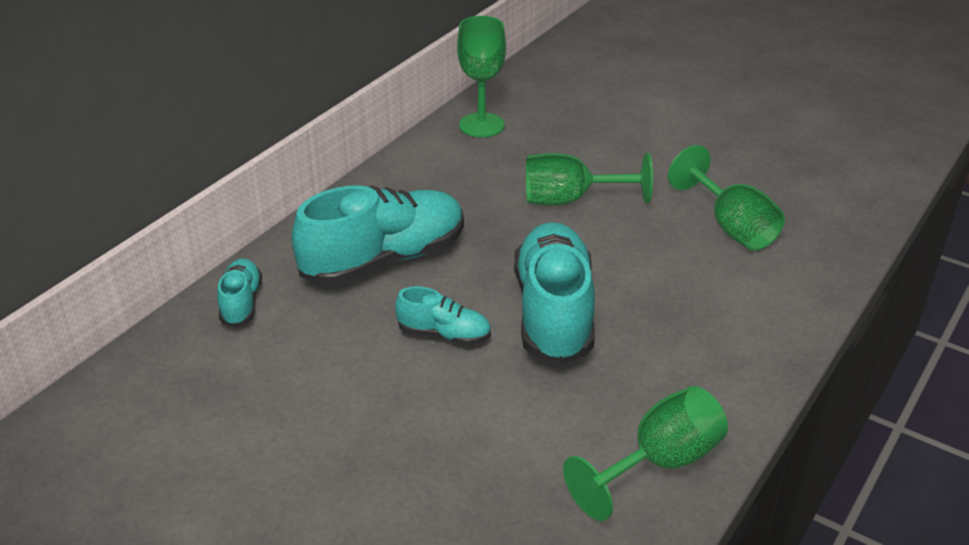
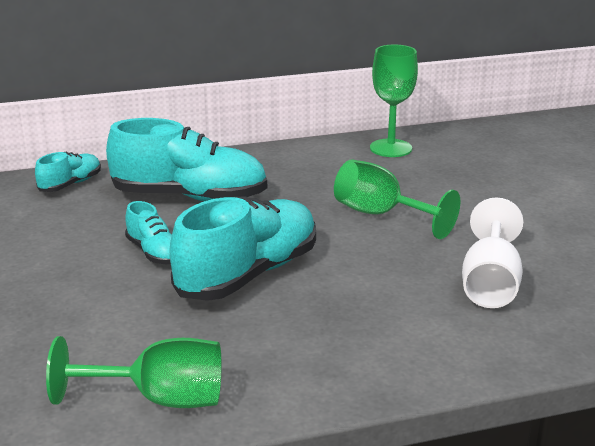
camera: 40 degrees right, 10 degrees down
green goblet [668,145,785,251] -> white goblet [462,198,523,308]

